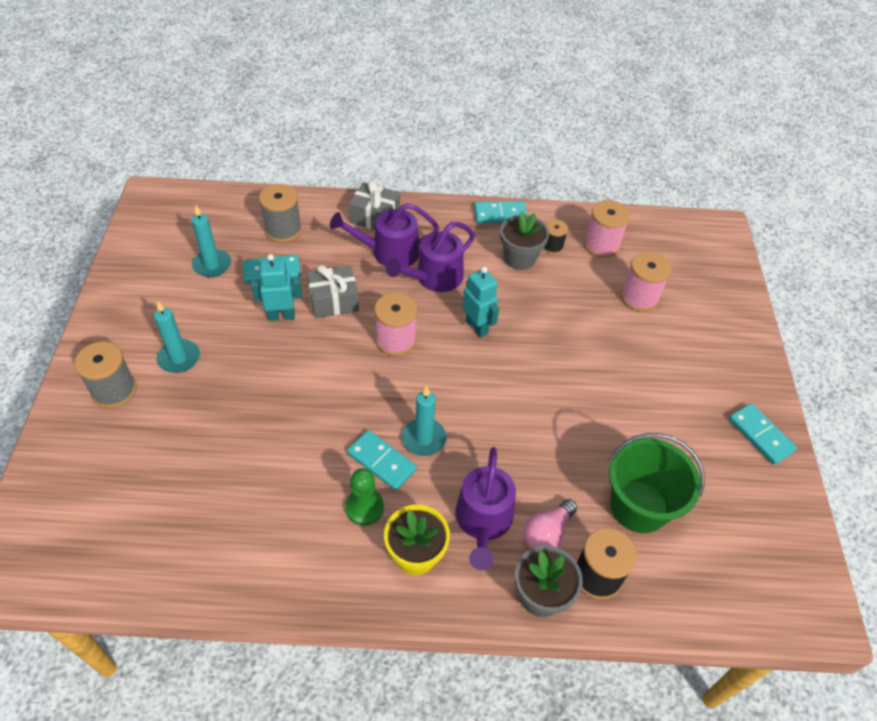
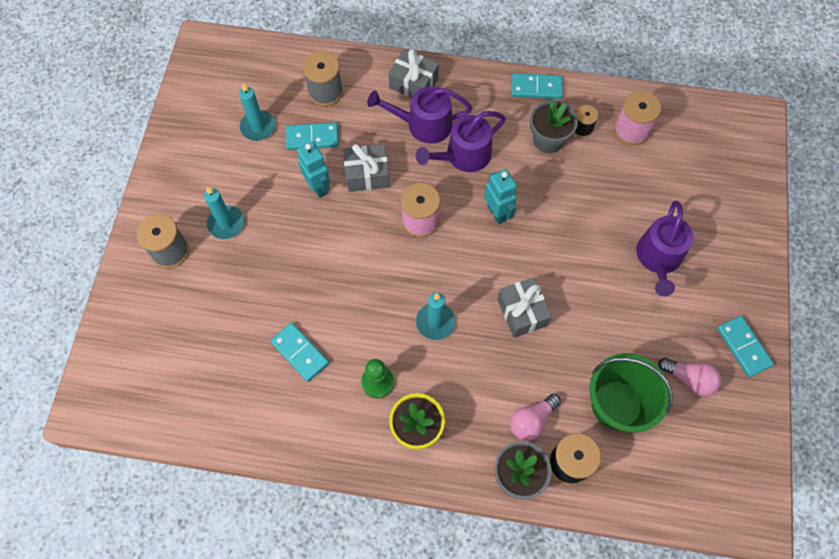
camera: 10 degrees right, 15 degrees up
turquoise robot [251,254,302,321] -> turquoise robot turned 60 degrees clockwise [297,141,330,198]
turquoise domino [347,430,417,491] -> turquoise domino moved to [270,323,329,382]
purple watering can [455,447,516,570] -> purple watering can moved to [636,201,693,297]
pink spool [621,252,671,312] -> none
none -> grey gift [497,278,552,338]
none -> pink light bulb [658,358,721,396]

